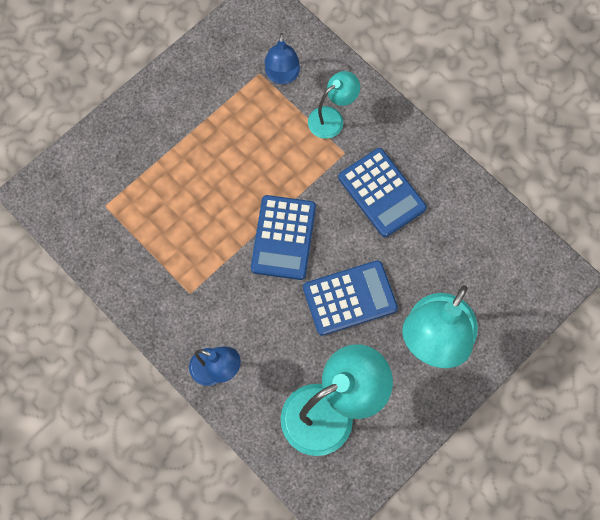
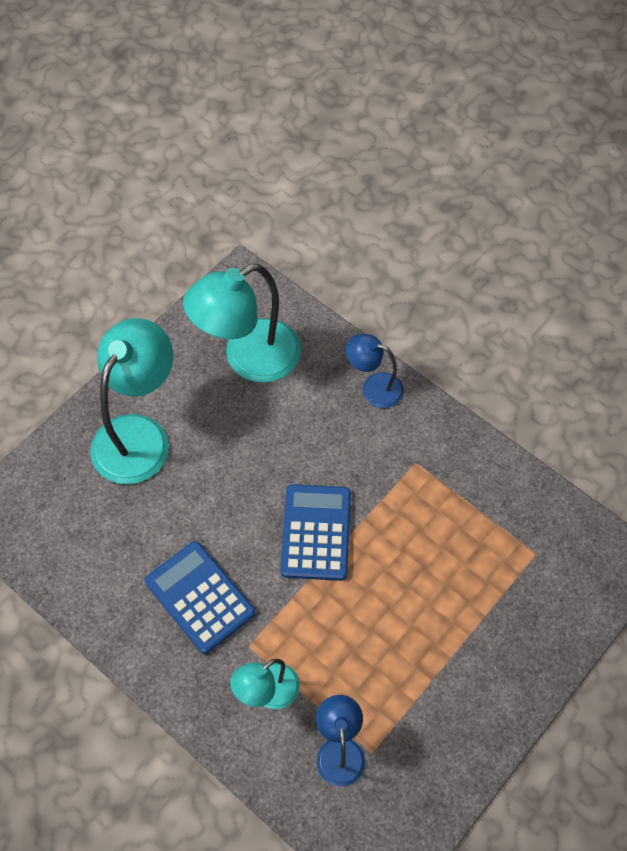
camera: 175 degrees right, 10 degrees down
blue calculator [303,260,398,336] -> none

